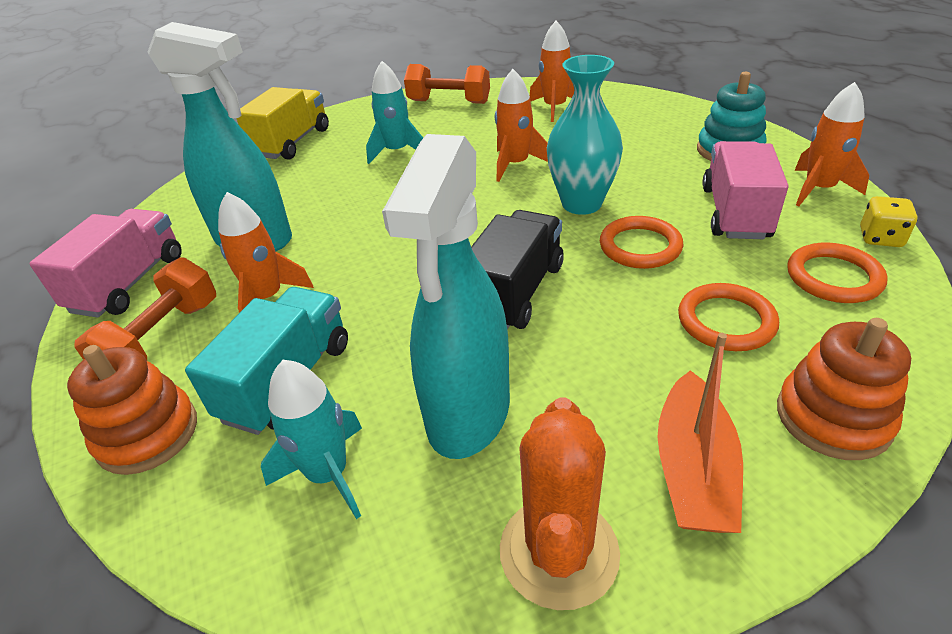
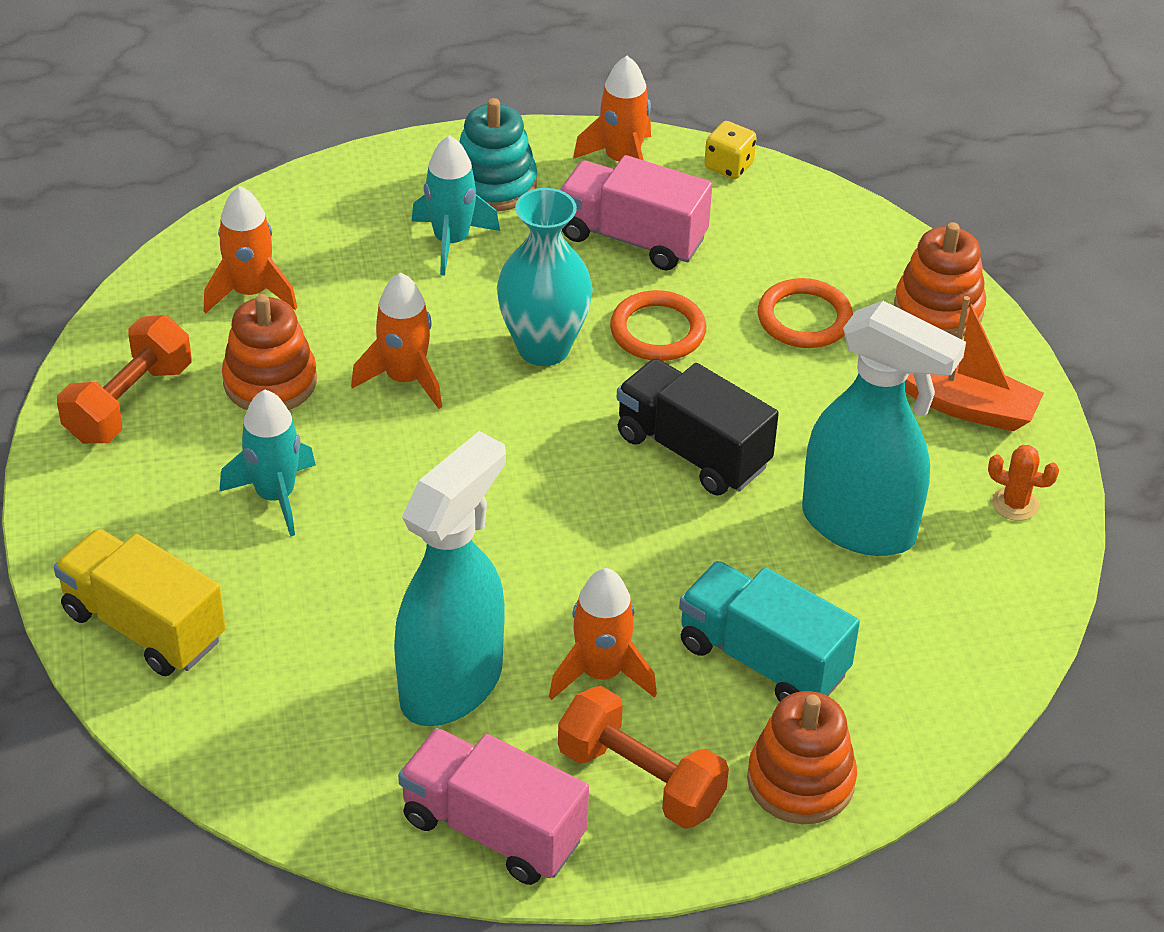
camera: 80 degrees left, 5 degrees up
turquoise rocket [261,360,362,519] -> turquoise rocket moved to [411,135,500,276]
orange cactus [500,397,620,610] -> orange cactus [988,445,1059,521], size x0.50
orange ring [787,243,888,303] -> none
none -> orange stacking toy [222,294,317,410]

